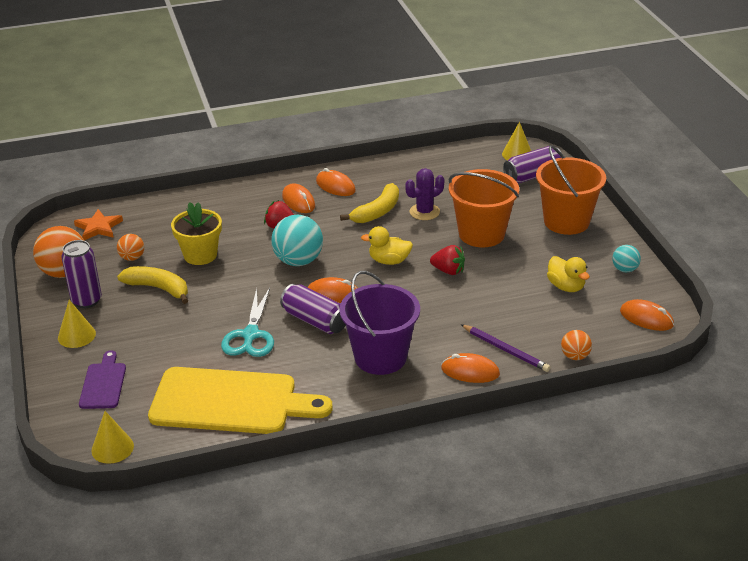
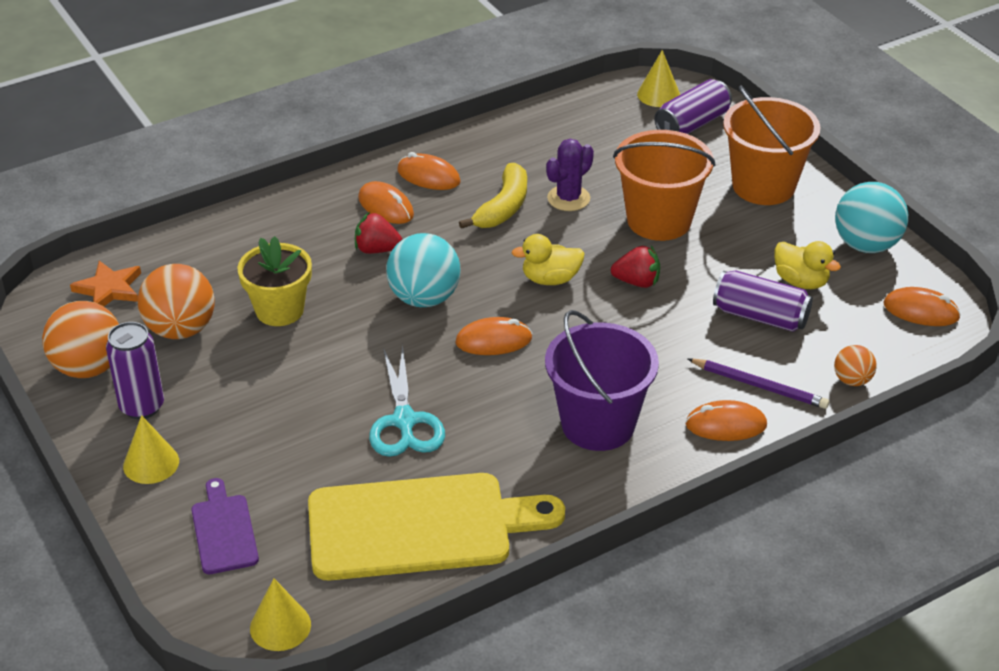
camera: 15 degrees left, 5 degrees up
orange ball [117,234,144,261] -> orange ball [138,264,215,339], size x1.88
yellow banana [117,266,188,304] -> none
purple can [280,284,346,334] -> purple can moved to [713,270,813,332]
turquoise ball [612,245,641,272] -> turquoise ball [835,182,908,253], size x1.88

